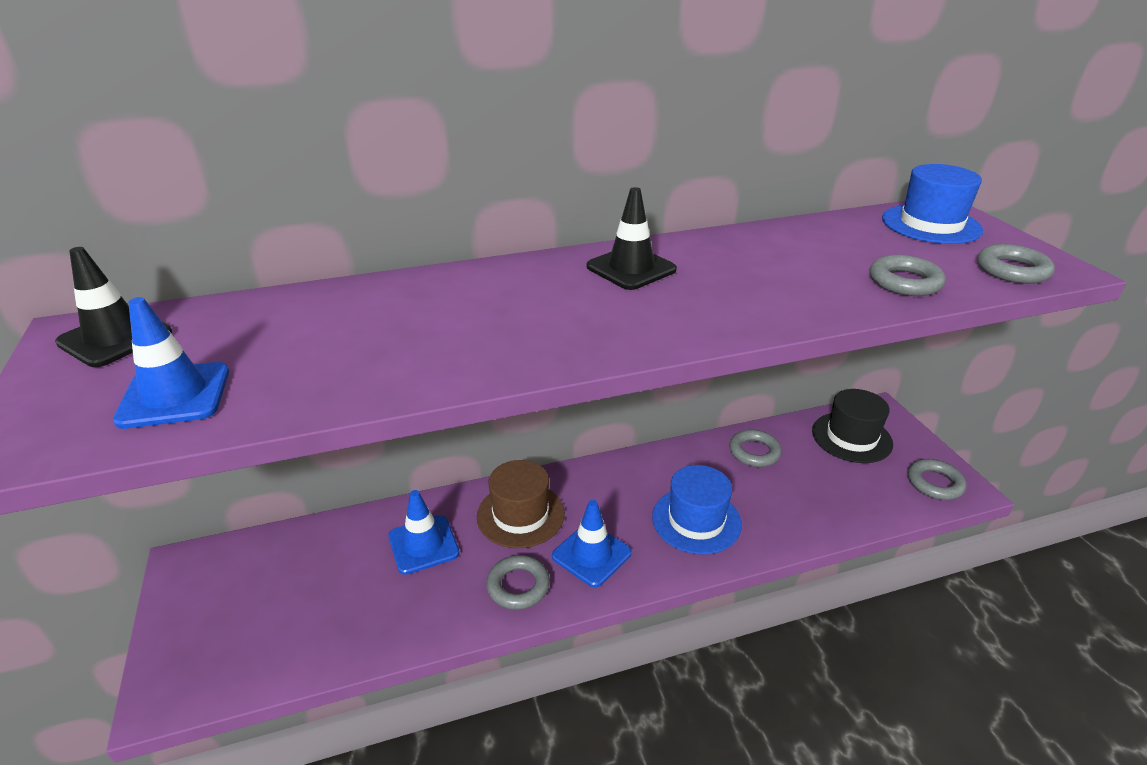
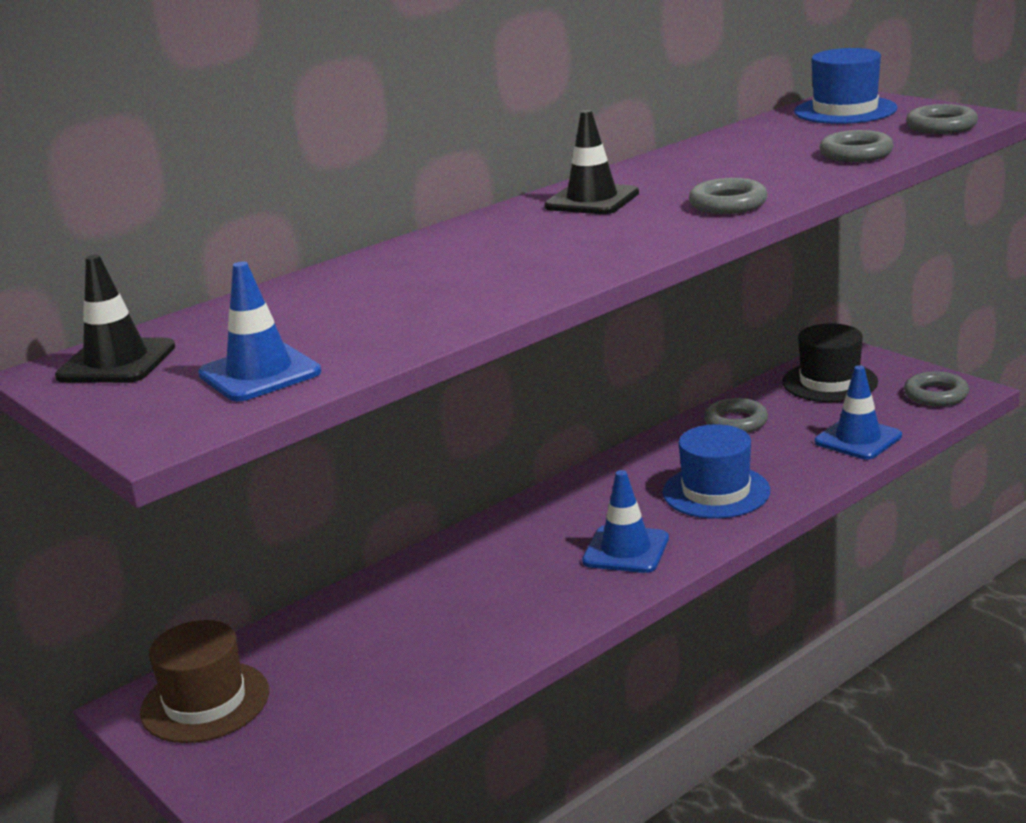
camera: 20 degrees left, 10 degrees down
blue traffic cone [388,490,459,575] -> blue traffic cone moved to [815,365,902,459]
brown hat [477,460,565,548] -> brown hat moved to [140,620,269,743]
grey ring [486,555,550,610] -> grey ring moved to [689,178,768,214]

